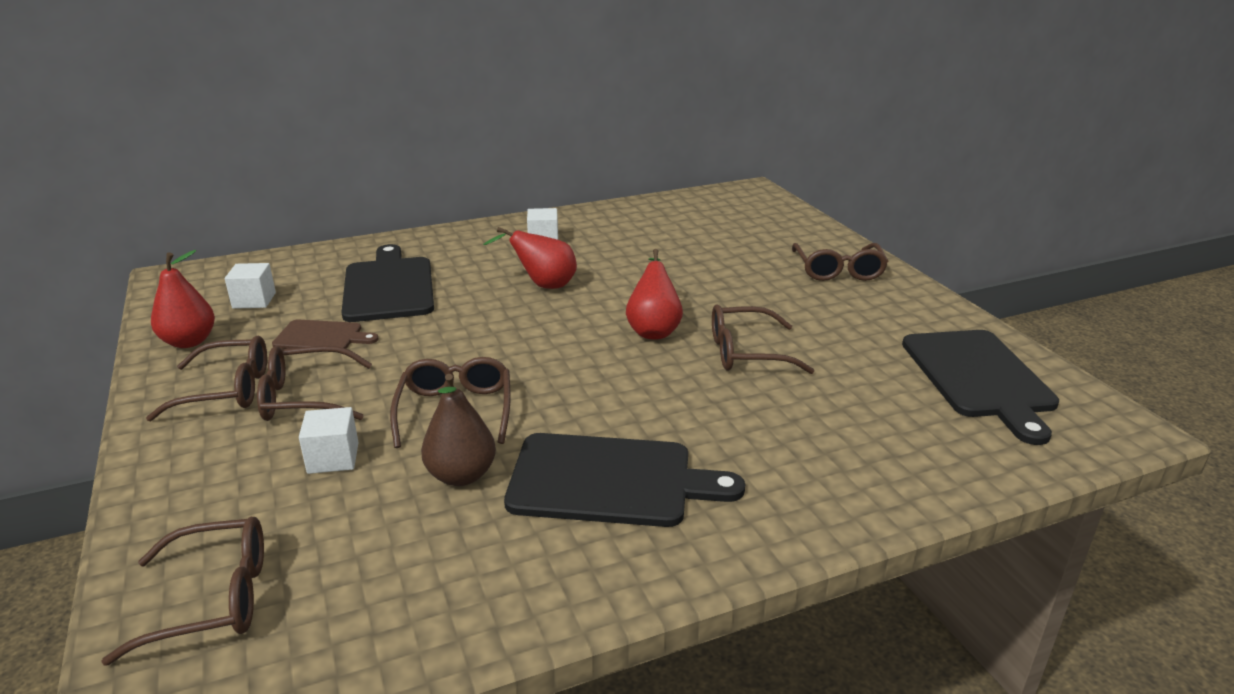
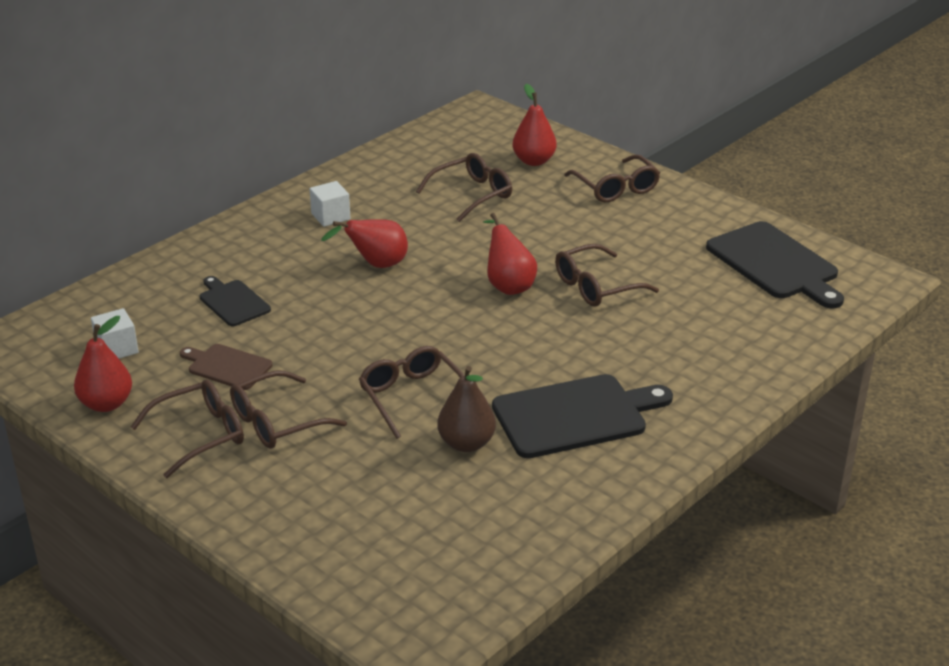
camera: 25 degrees left, 5 degrees up
brown glasses [101,517,264,666] -> brown glasses moved to [416,153,512,222]
brown cutting board [272,319,379,349] -> brown cutting board turned 135 degrees counterclockwise [180,344,272,390]
white cube [299,407,359,474] -> none
black cutting board [341,244,434,322] -> black cutting board [200,276,271,326], size x0.56
none -> red pear [513,84,557,166]

